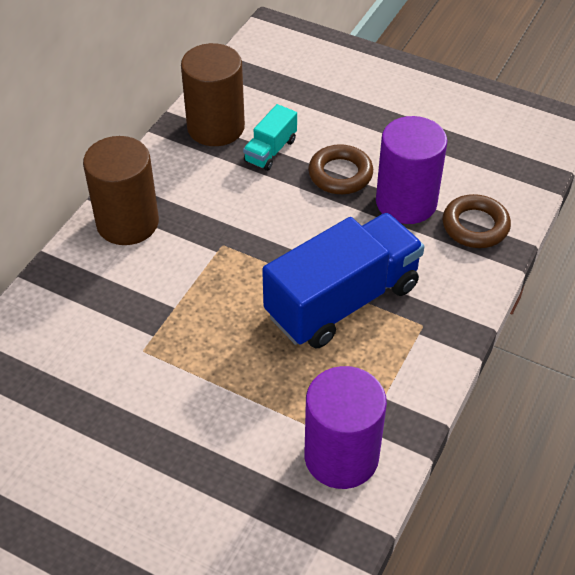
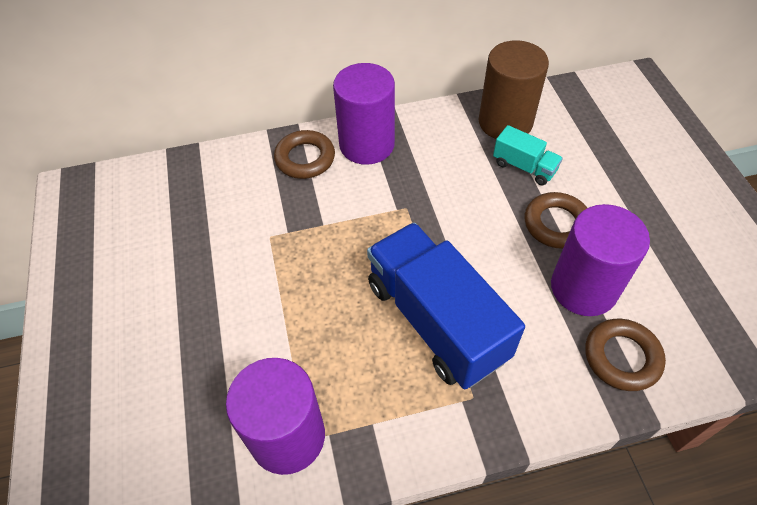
camera: 50 degrees right, 5 degrees up
brown cylinder [83,136,159,245] -> purple cylinder [333,63,395,165]
turquoise truck [243,104,297,171] -> turquoise truck turned 135 degrees counterclockwise [493,125,563,185]
blue truck [262,213,424,349] -> blue truck turned 135 degrees counterclockwise [367,223,525,389]
none -> brown ring [274,130,335,179]

